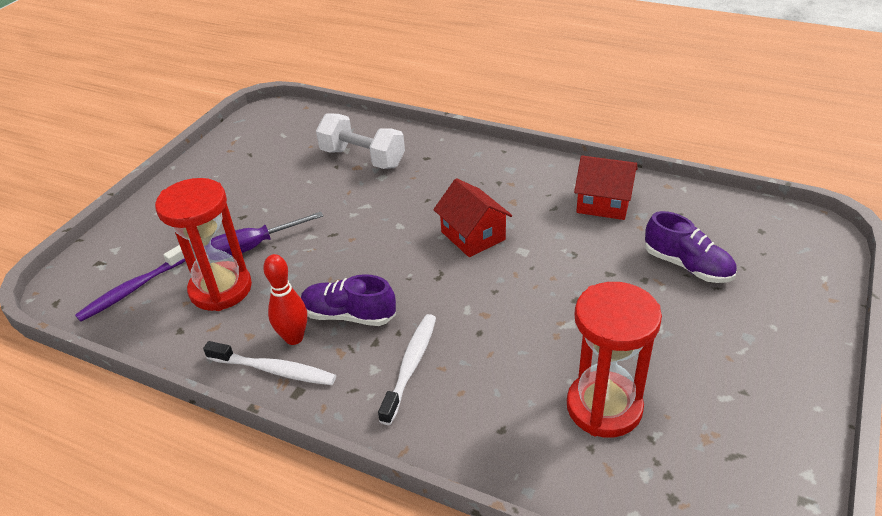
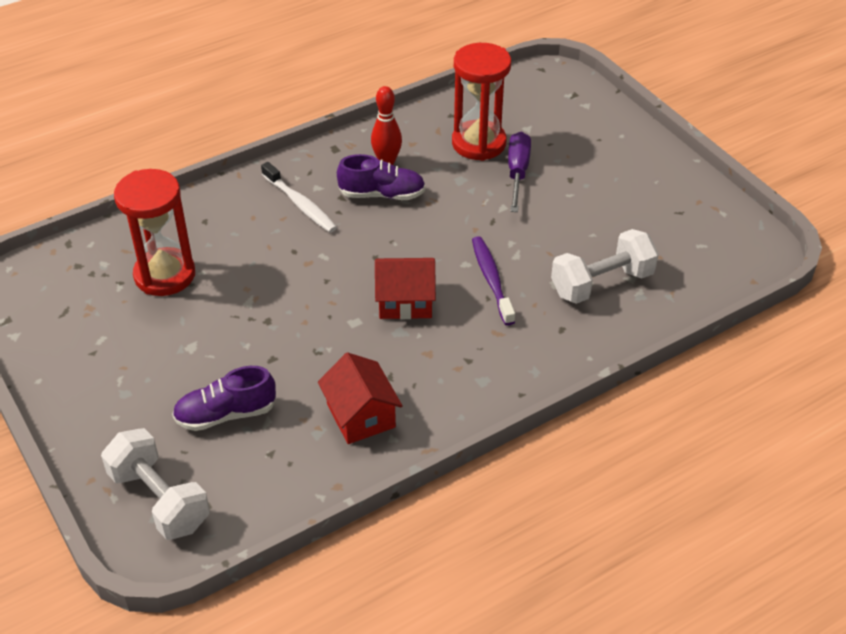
camera: 120 degrees right, 5 degrees up
purple toothbrush [75,245,185,322] -> purple toothbrush moved to [472,236,515,325]
white toothbrush [203,341,336,385] -> none
purple shoe [301,274,396,326] -> purple shoe turned 45 degrees clockwise [337,154,426,200]
red house [574,156,638,220] -> red house turned 75 degrees counterclockwise [318,352,403,444]
none -> white dumbbell [101,428,210,540]

